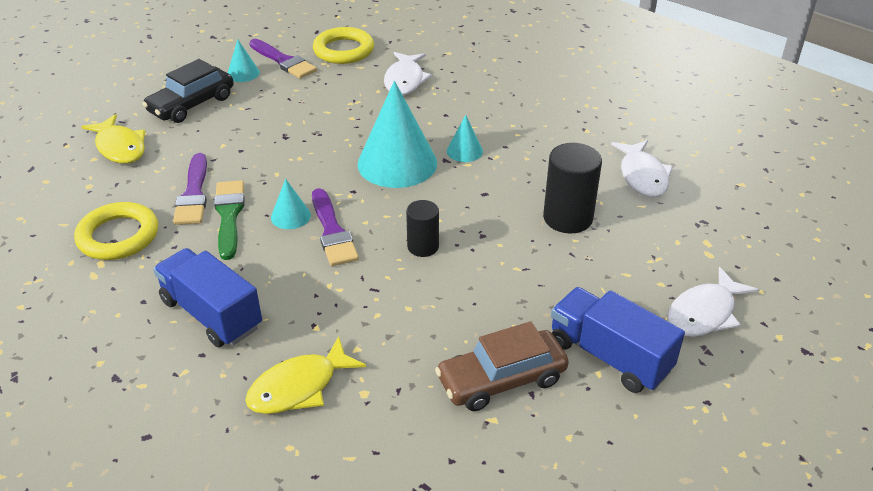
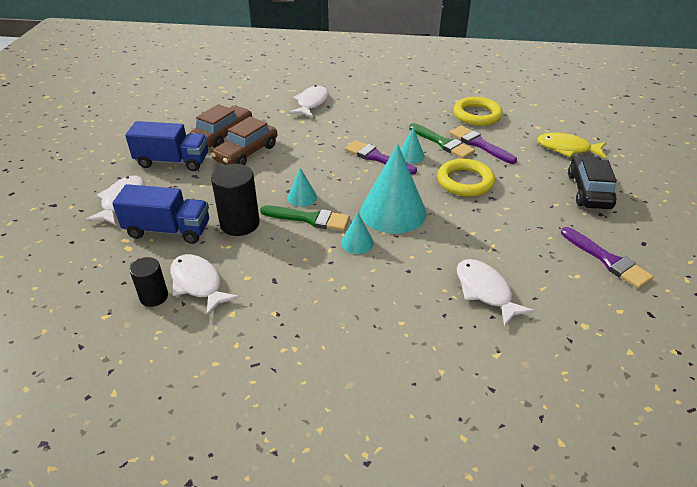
camera: 145 degrees right, 0 degrees up
blue truck [153,248,262,347] -> blue truck moved to [112,184,209,244]
turquoise cone [228,39,260,82] -> turquoise cone moved to [287,168,317,207]
yellow fish [245,336,366,414] -> white fish [289,85,329,117]
purple brush [249,39,317,79] -> purple brush turned 135 degrees counterclockwise [561,227,654,289]
yellow ring [313,27,374,64] -> yellow ring moved to [437,159,495,197]
black cylinder [406,200,439,257] -> black cylinder moved to [130,257,168,307]
none -> brown car [211,116,277,165]
none -> green brush [260,205,350,231]

